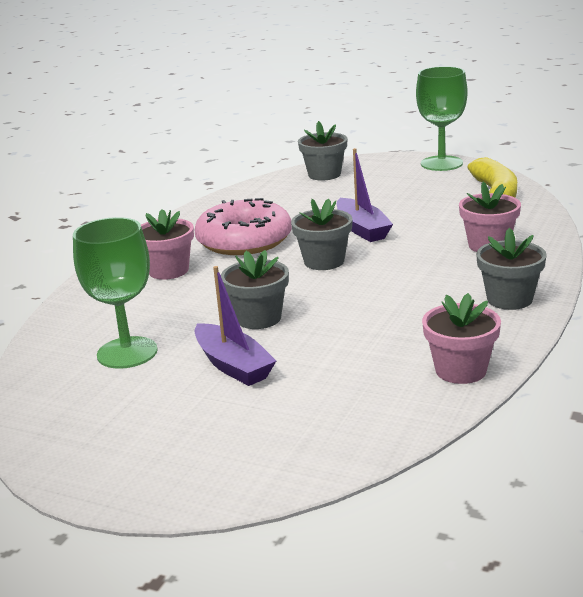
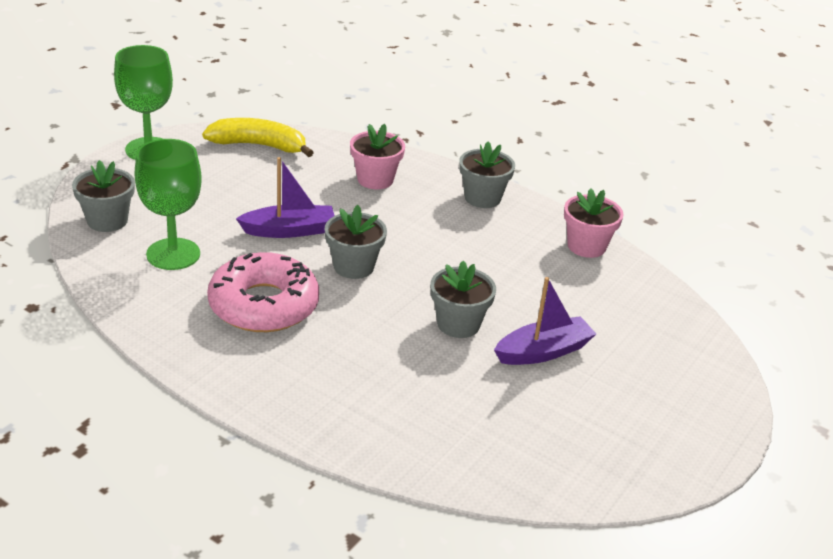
camera: 85 degrees left, 10 degrees up
green goblet [73,217,158,369] -> green goblet moved to [134,139,202,270]
pink flower pot [141,209,194,280] -> none

